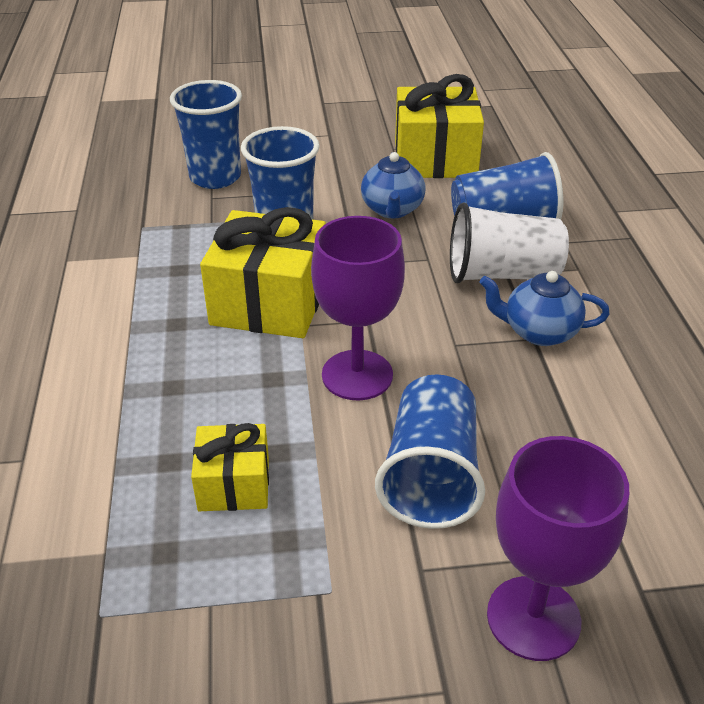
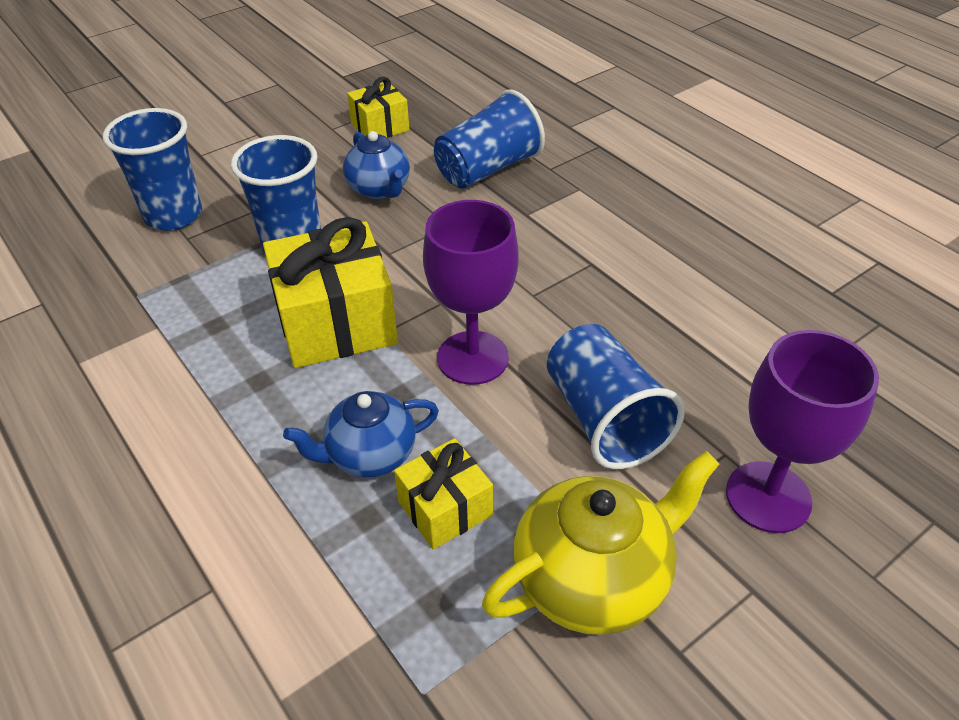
camera: 30 degrees left, 5 degrees up
yellow gift [395,74,484,178] -> yellow gift [347,77,409,138], size x0.56
white cup [450,202,569,283] -> none
blue teapot [479,271,610,346] -> blue teapot moved to [283,391,439,477]
none -> yellow teapot [482,451,719,635]

